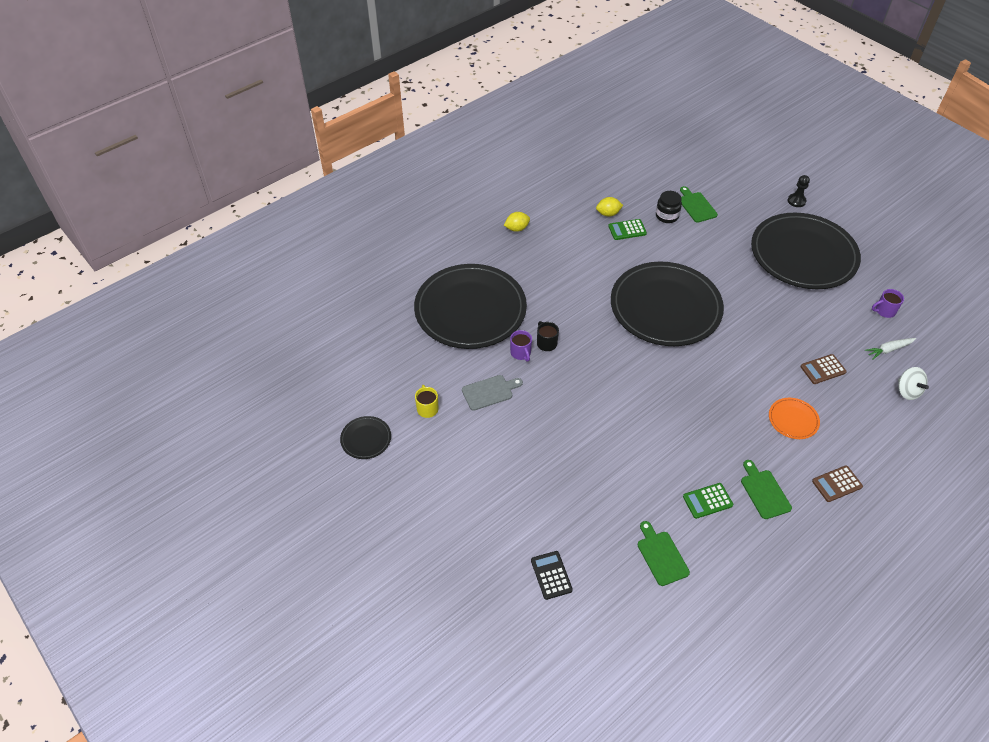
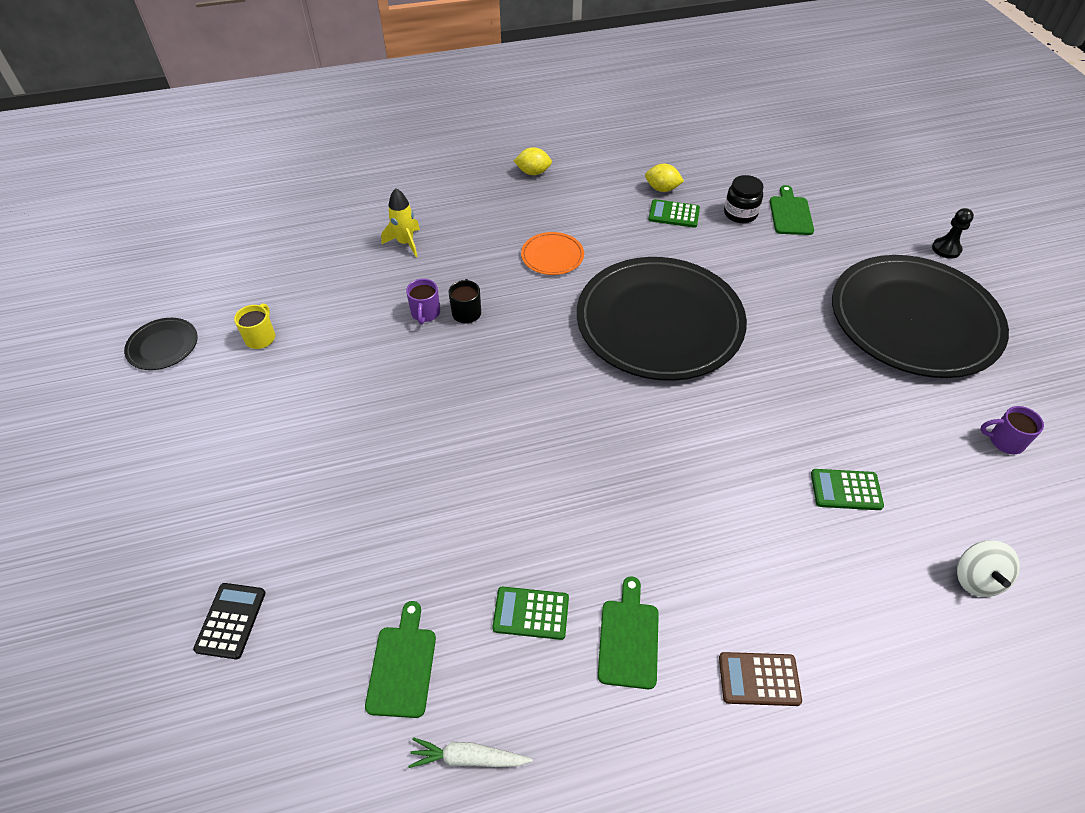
camera: 25 degrees right, 0 degrees up
black plate [414,264,527,349] -> yellow rocket [381,188,420,257]
grey cutting board [462,375,523,411] -> none
orange plate [769,398,820,439] -> orange plate moved to [521,232,584,275]
brown calculator [800,354,847,384] -> green calculator [811,469,884,510]
white carrot [865,338,916,360] -> white carrot moved to [408,737,533,768]

